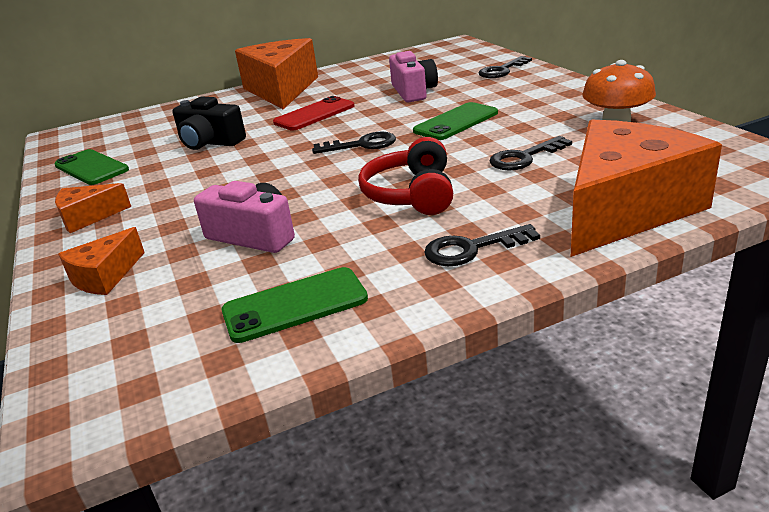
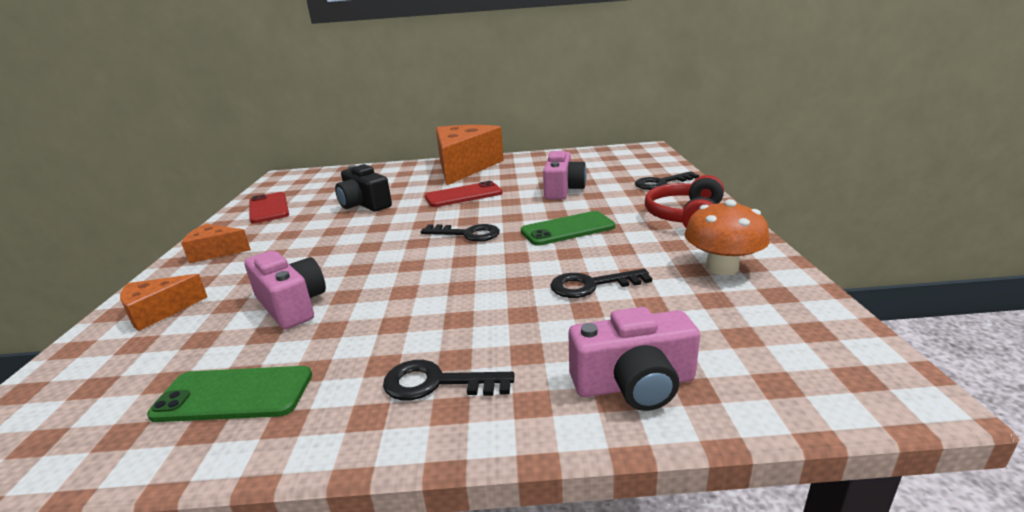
camera: 20 degrees right, 5 degrees down
green phone [55,149,129,185] -> red phone [249,192,289,223]
red headphones [358,137,453,215] -> red headphones moved to [645,175,724,228]
orange cheese [571,120,722,257] -> pink camera [569,307,700,411]

